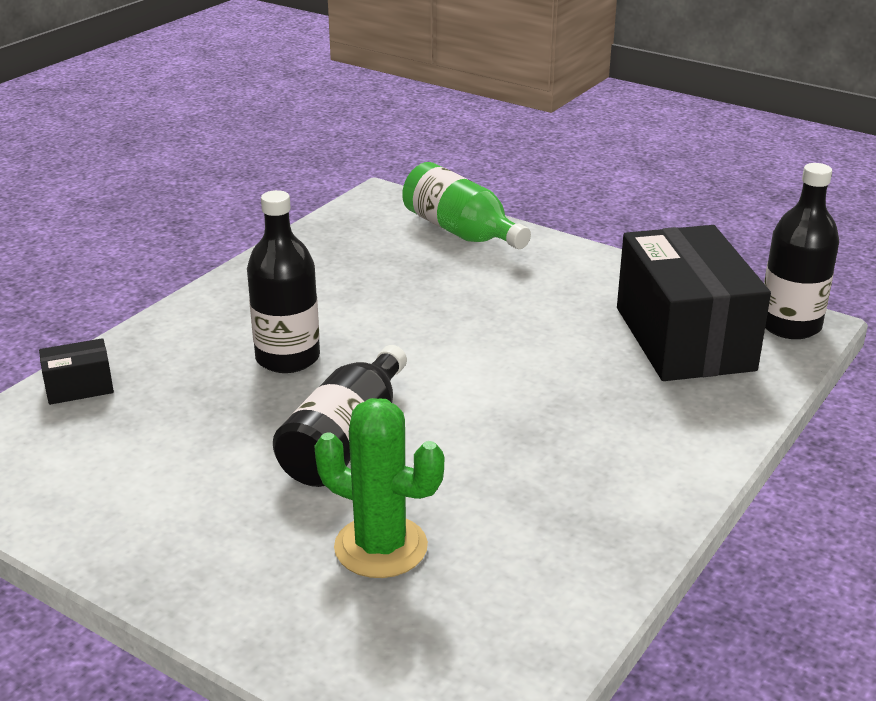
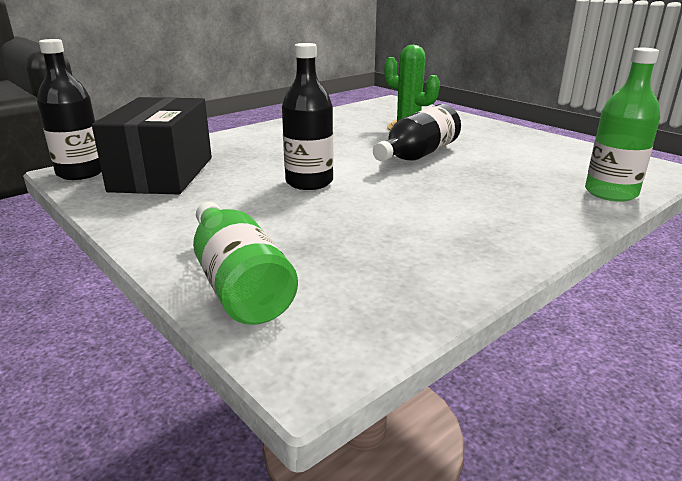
camera: 165 degrees left, 5 degrees down
black box [39,338,114,405] -> green bottle [585,48,661,202]
black bottle [247,190,320,373] -> black bottle moved to [282,43,333,190]

